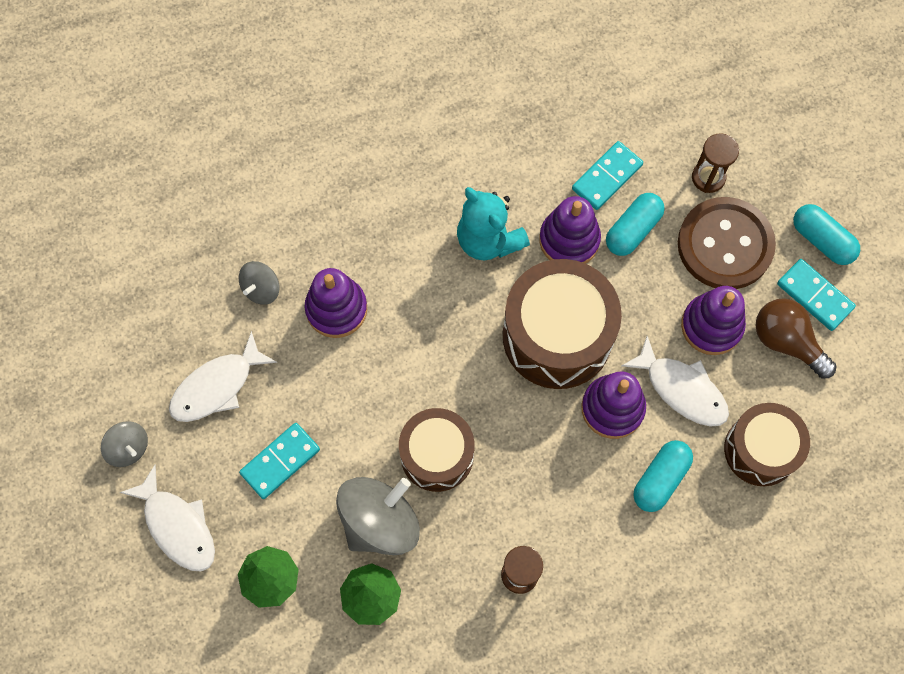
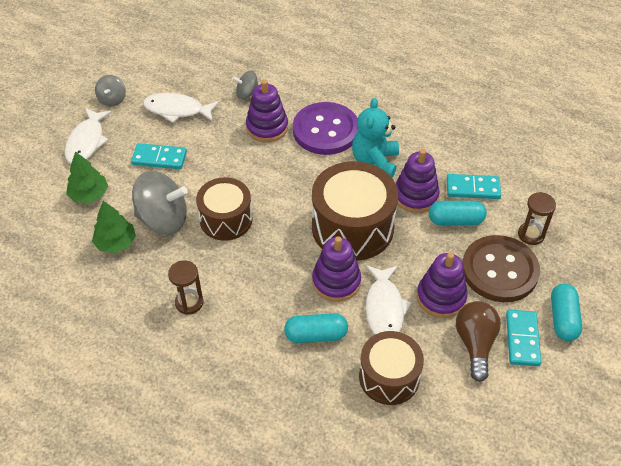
camera: 50 degrees right, 20 degrees down
none -> purple button [293,102,358,155]

